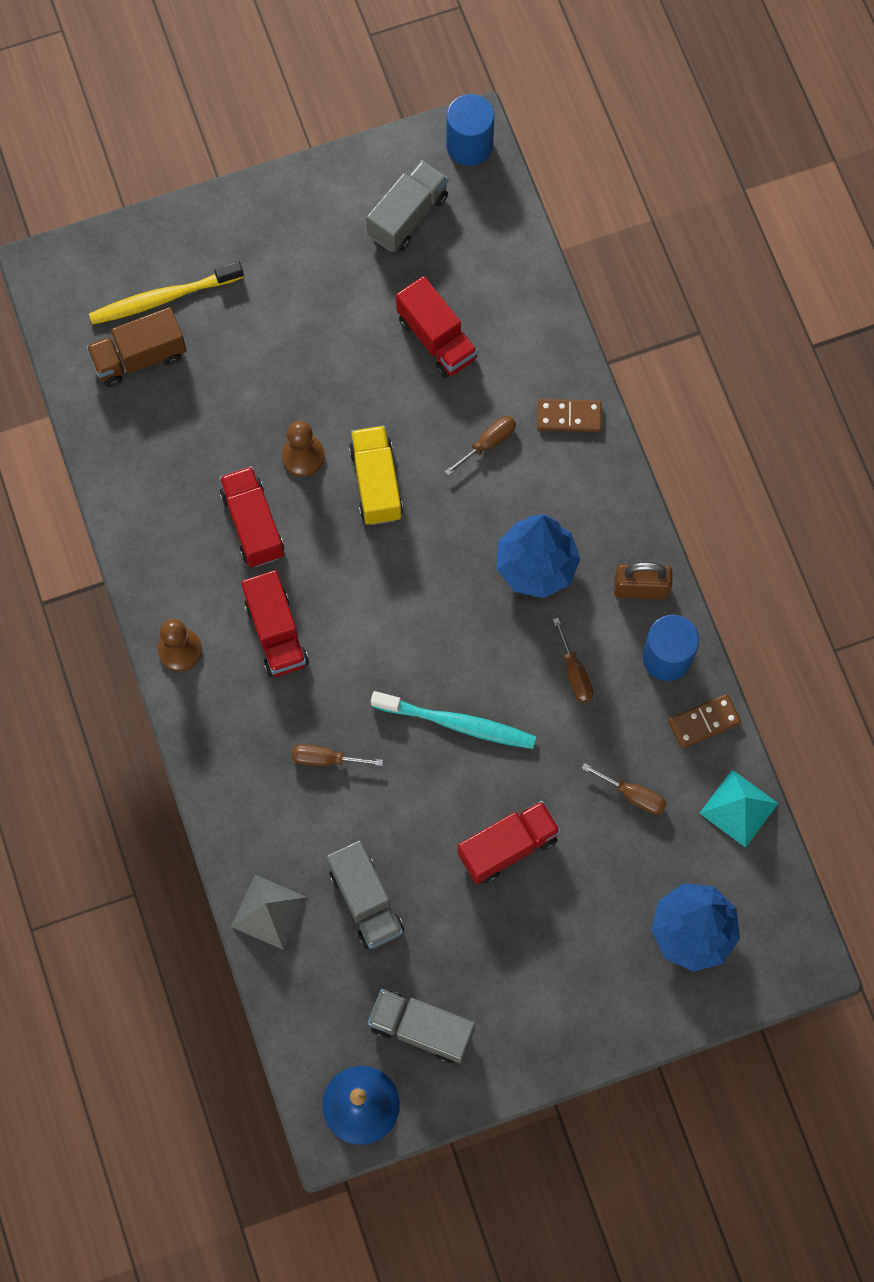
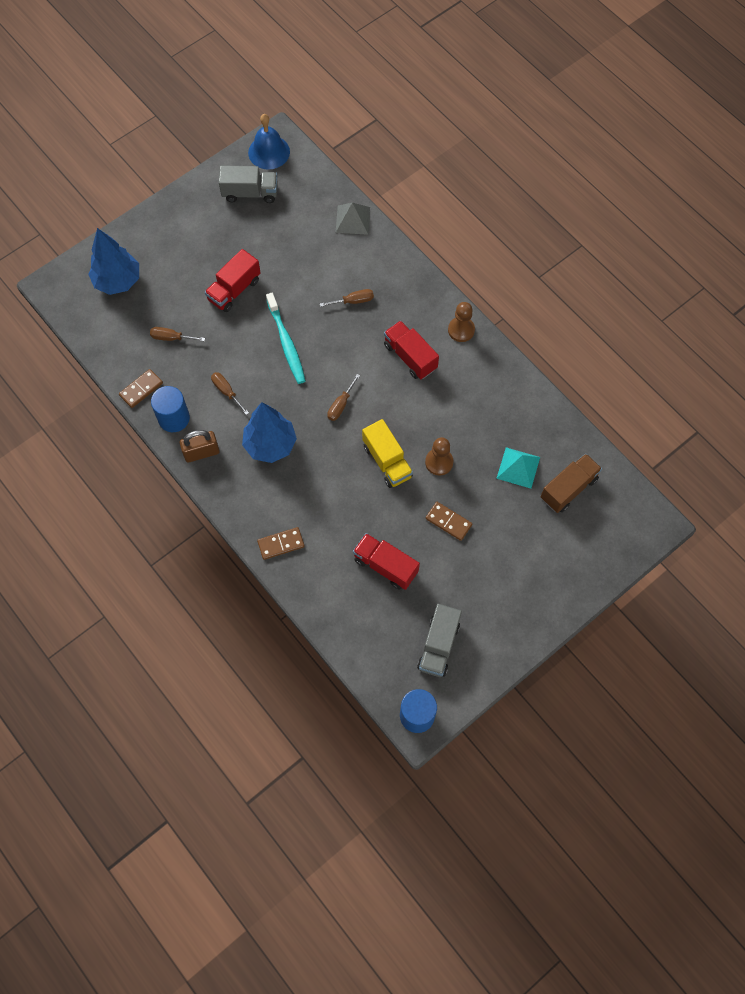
camera: 160 degrees right, 5 degrees down
yellow toothbrush [89,261,244,325] -> none
red truck [219,466,284,567] -> none
grey truck [326,840,404,949] -> none
turquoise toothbrush [371,691,536,749] -> turquoise toothbrush turned 105 degrees counterclockwise [266,293,306,384]
brown screwdriver [445,416,516,476] -> brown screwdriver moved to [327,374,360,421]
turquoise pyramid [699,770,779,848] -> turquoise pyramid moved to [496,447,540,489]
none -> brown domino [426,502,472,541]

